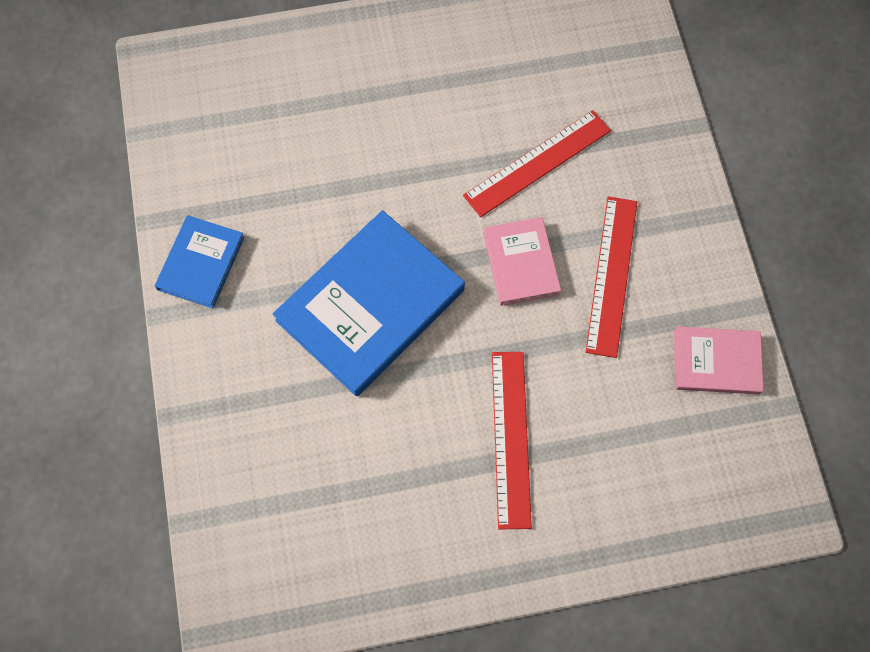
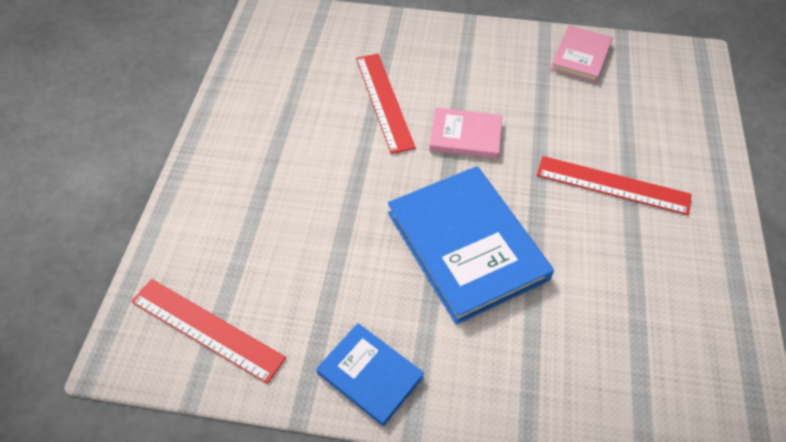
camera: 70 degrees left, 15 degrees down
red ruler [586,197,637,358] -> red ruler moved to [131,279,286,384]

